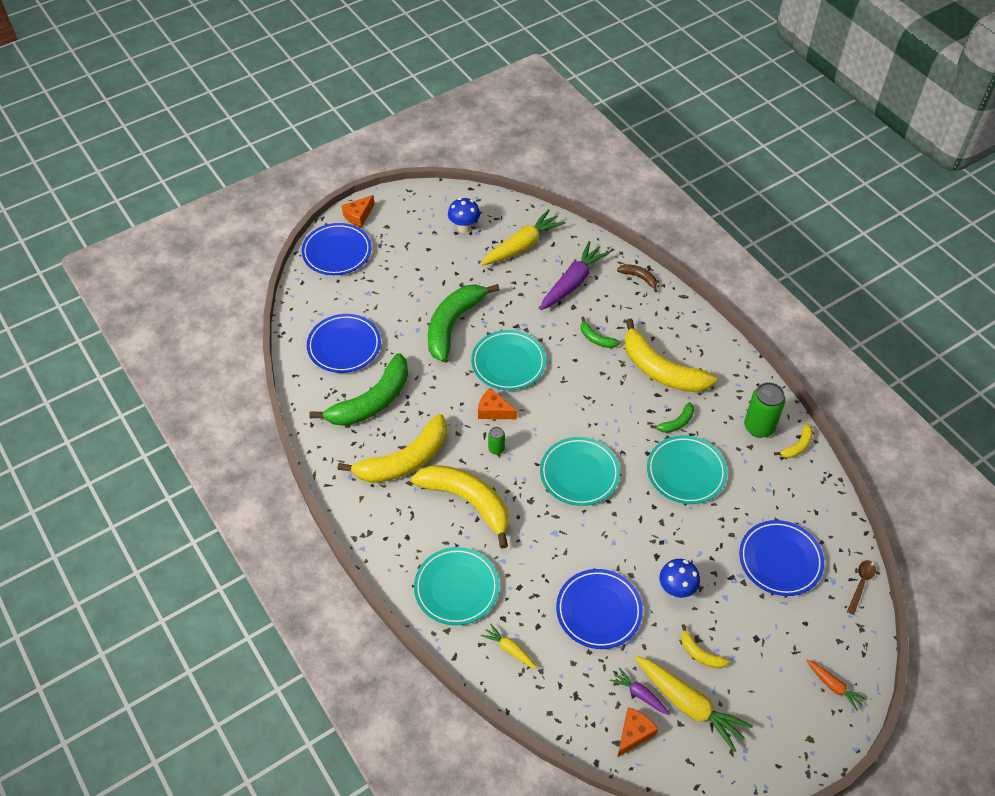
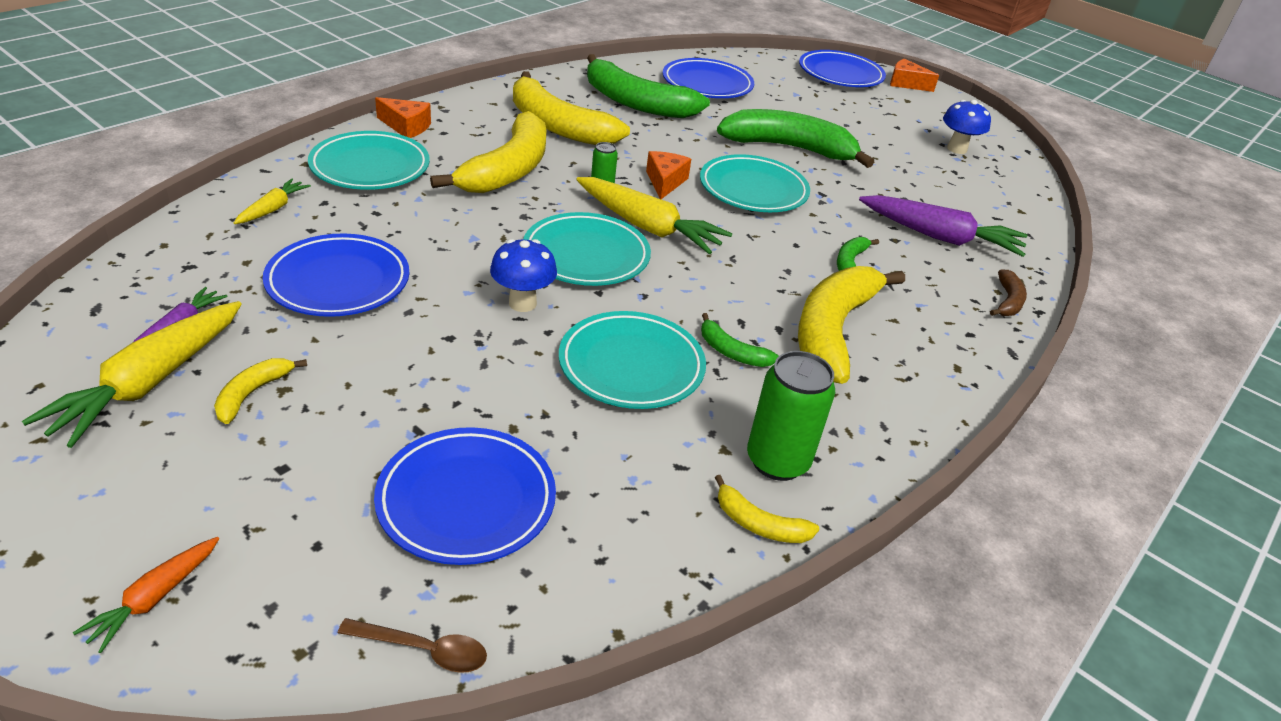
camera: 70 degrees right, 15 degrees down
yellow carrot [481,209,565,266] -> yellow carrot moved to [576,177,733,254]
orange cheese [617,707,658,757] -> orange cheese moved to [375,97,431,138]
blue mushroom [659,559,700,598] -> blue mushroom moved to [490,239,557,312]

